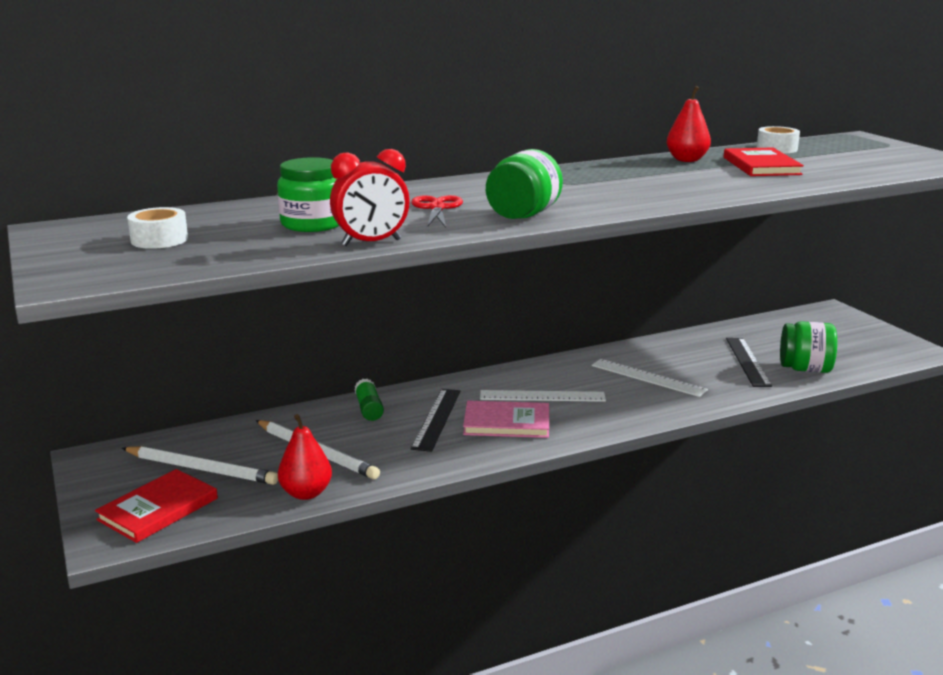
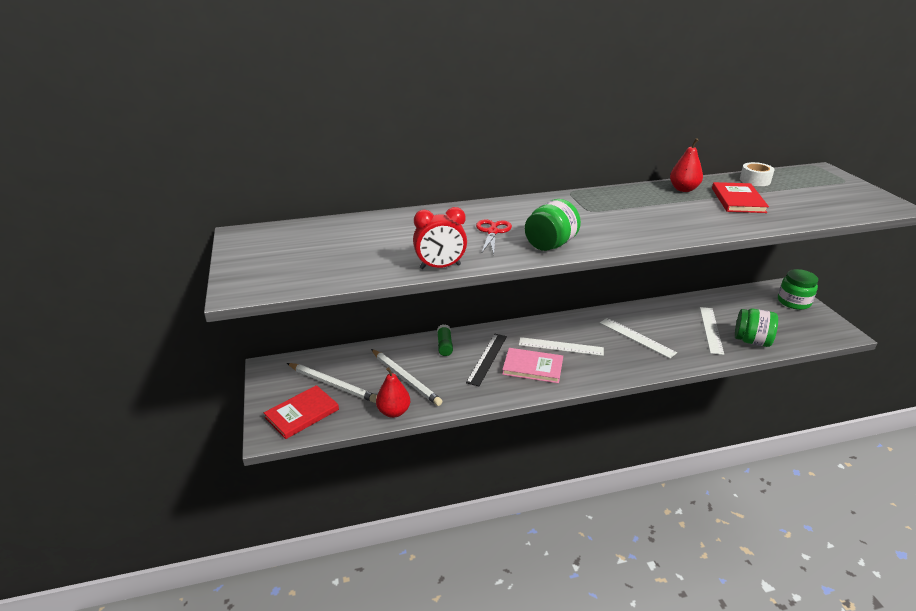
camera: 10 degrees right, 10 degrees up
white tape [127,207,188,249] -> none
green jar [277,157,339,232] -> green jar moved to [778,269,818,310]
black ruler [726,338,772,387] -> white ruler [700,307,724,355]

